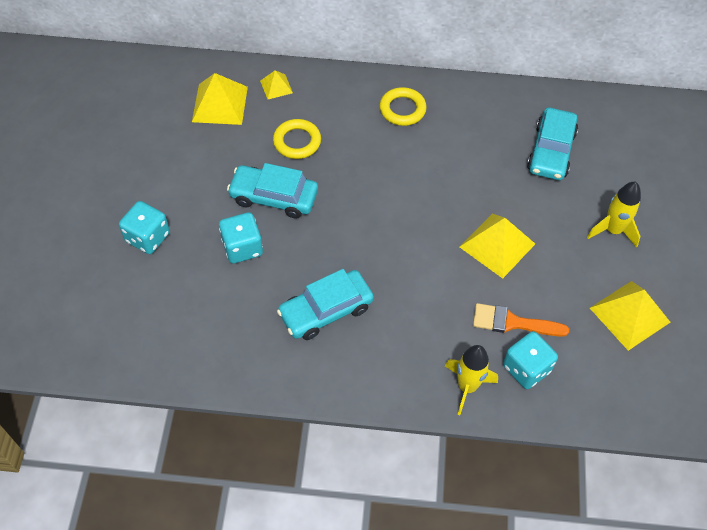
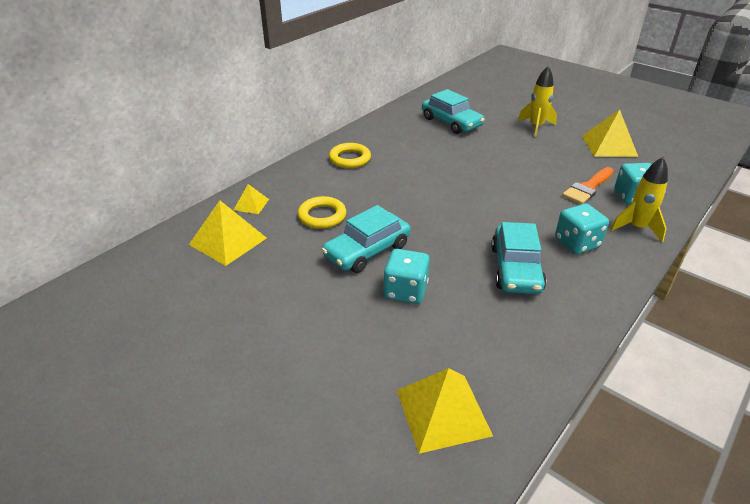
camera: 55 degrees left, 20 degrees down
turquoise dice [119,201,170,254] -> turquoise dice moved to [555,203,609,254]
yellow pyramid [460,214,535,279] -> yellow pyramid moved to [397,368,493,454]

